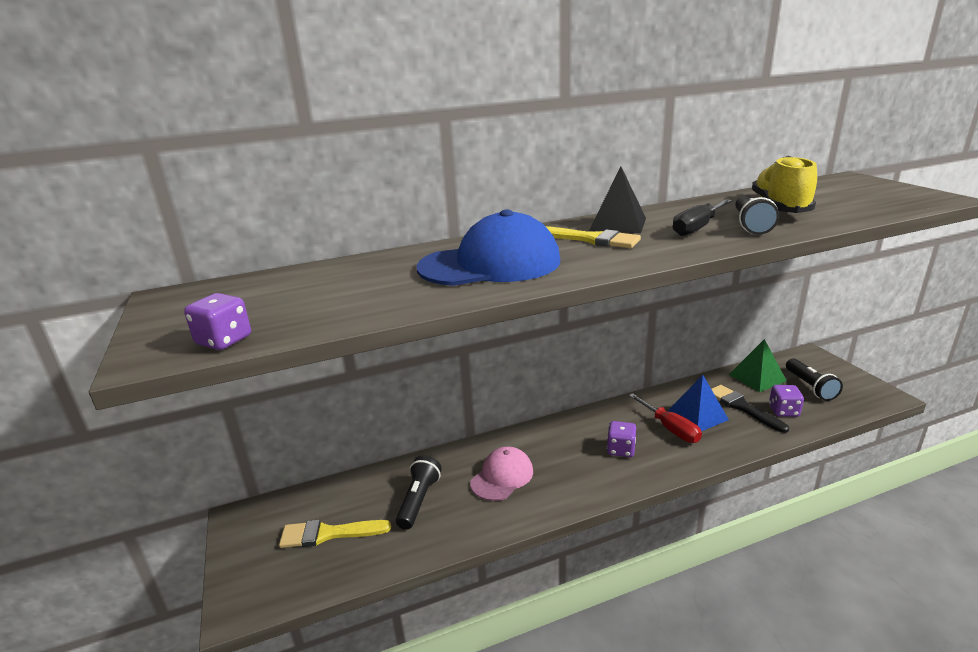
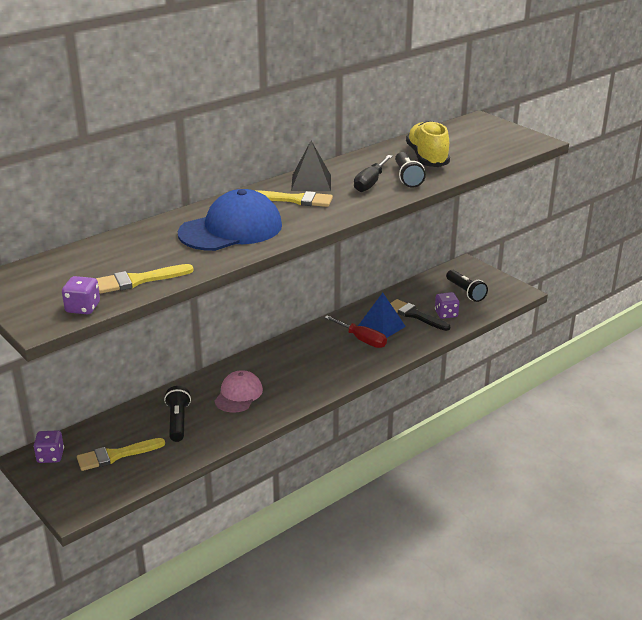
camera: 20 degrees left, 5 degrees up
purple dice [607,421,636,457] -> purple dice moved to [33,430,64,463]
green pyramid [729,339,787,392] -> none
none -> yellow brush [95,264,194,293]

